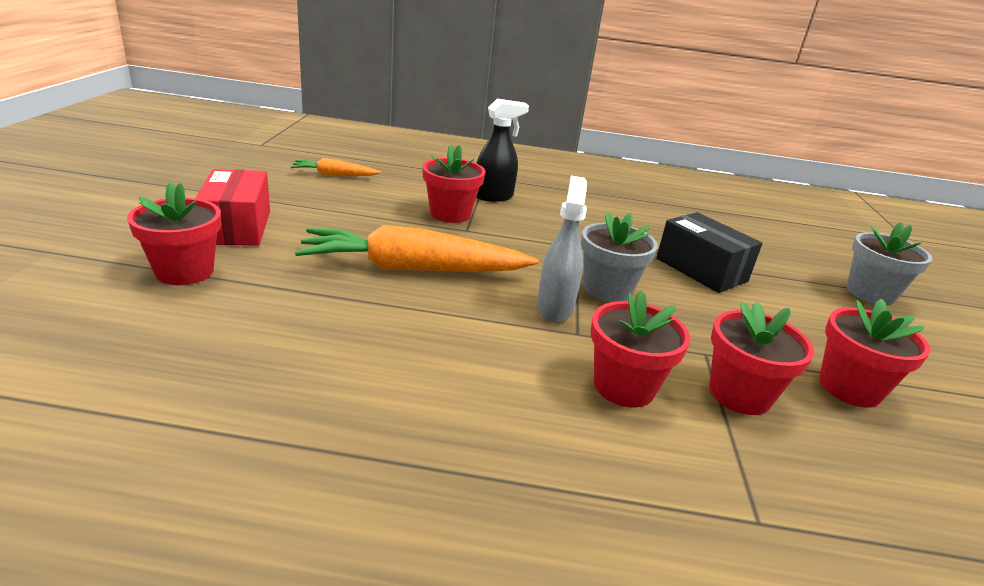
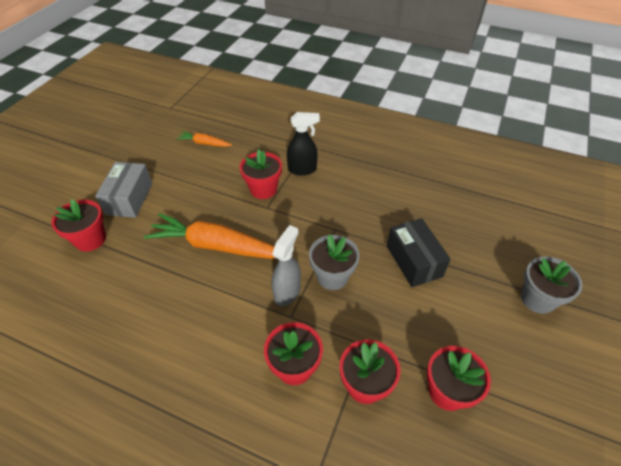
camera: 20 degrees right, 20 degrees up
red box [195,169,270,246] -> grey box [95,162,153,218]

